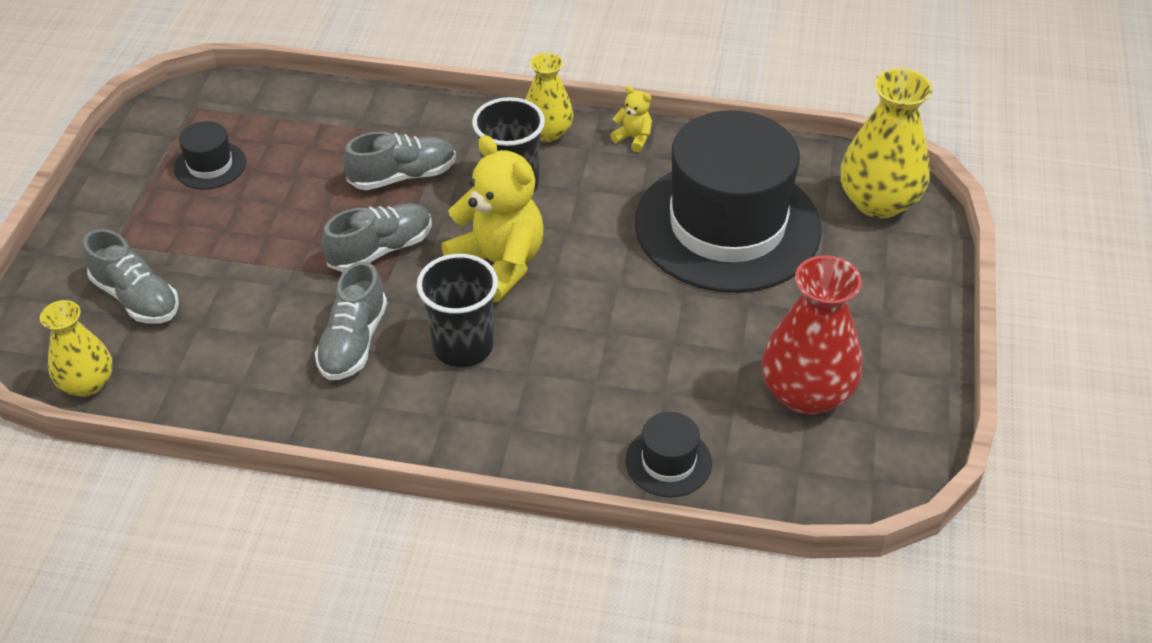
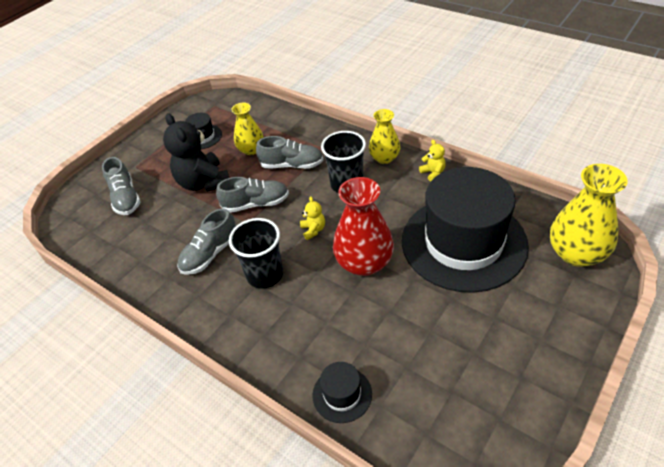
camera: 30 degrees right, 0 degrees up
yellow vase [40,300,113,397] -> yellow vase moved to [231,103,264,155]
yellow teddy bear [442,135,543,302] -> yellow teddy bear [300,196,325,240], size x0.44
red vase [762,255,862,415] -> red vase moved to [333,177,394,276]
none -> black teddy bear [163,113,229,192]

